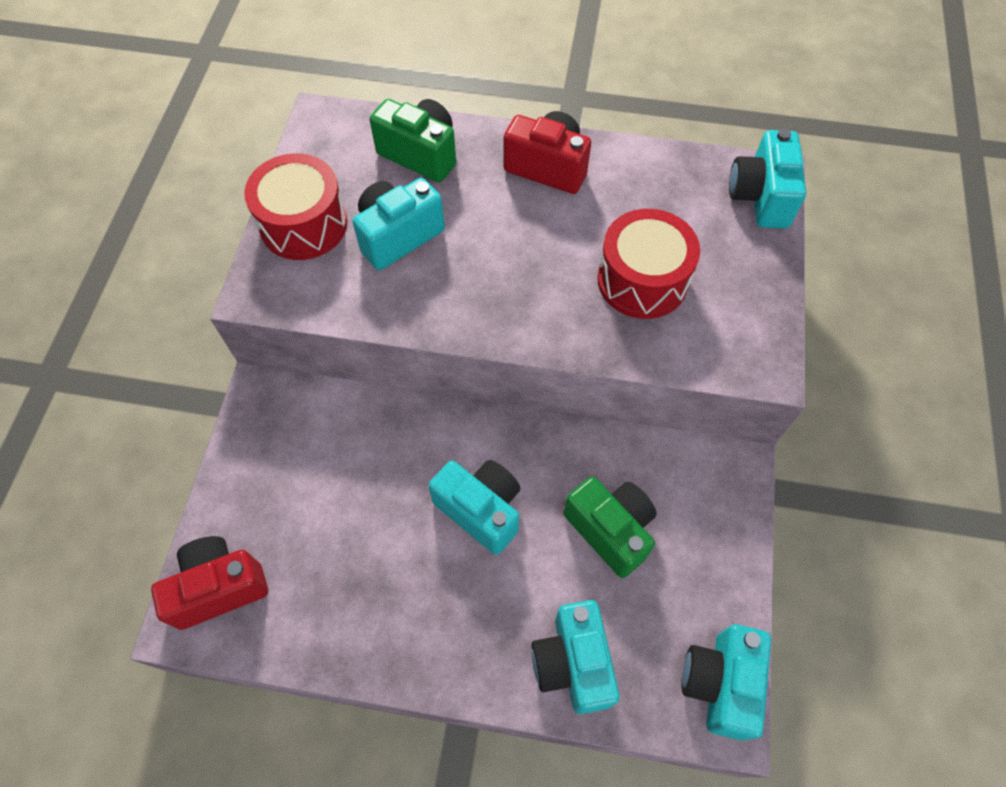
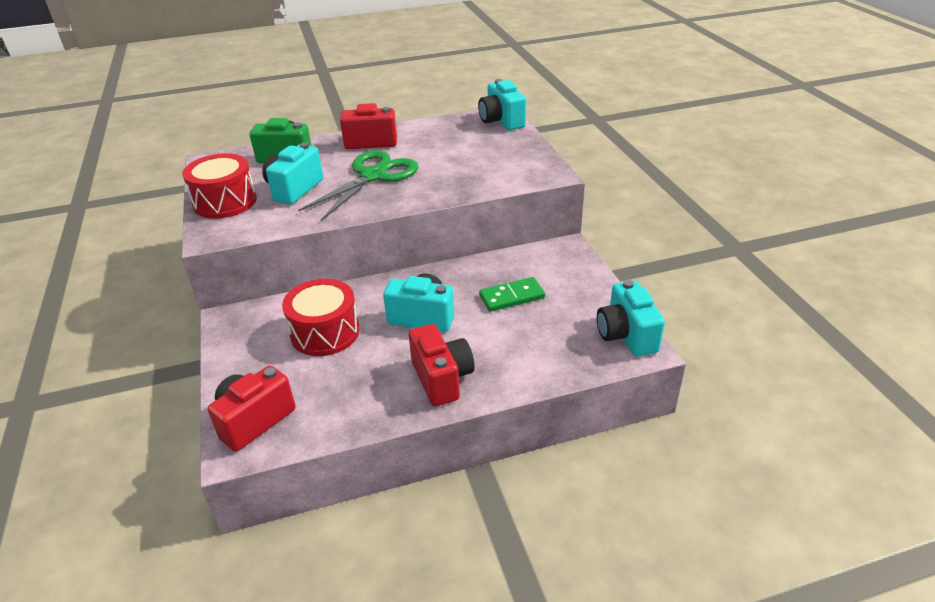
camera: 25 degrees left, 25 degrees down
turquoise camera [532,600,620,714] -> none
green camera [563,477,657,578] -> green domino [479,277,545,312]
red drum [597,209,700,319] -> red drum moved to [282,279,360,356]
none -> green scissors [298,150,419,221]
none -> red camera [409,324,475,406]

